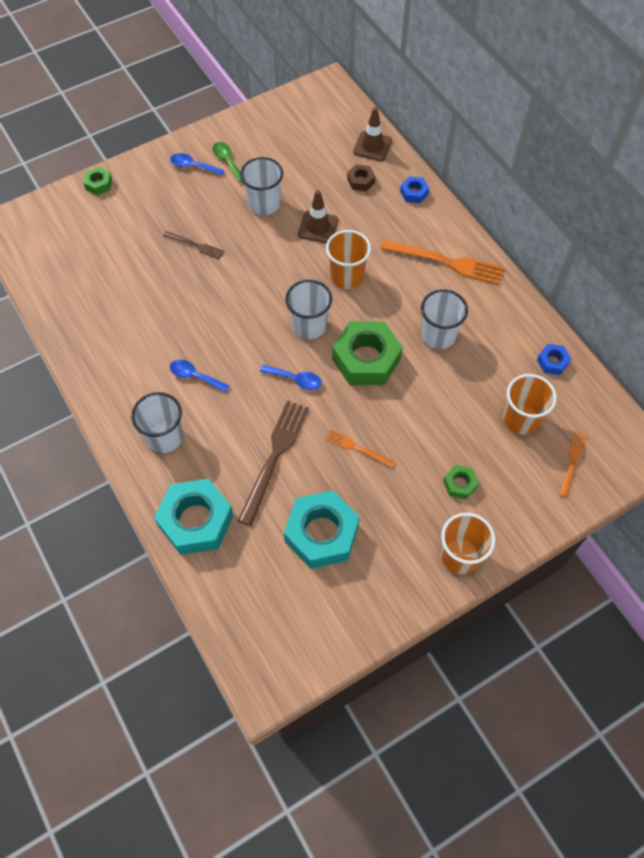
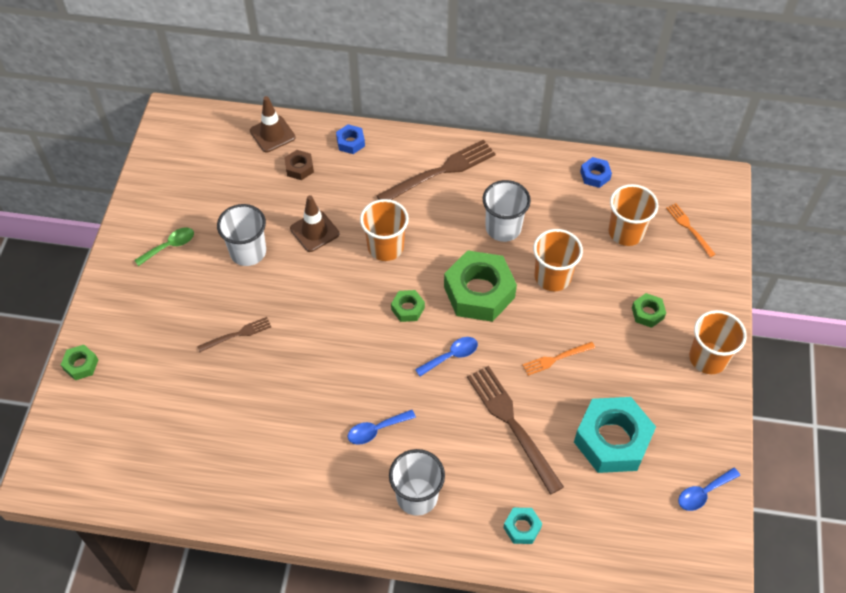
camera: 50 degrees left, 5 degrees down
turquoise nut [154,479,234,555] -> turquoise nut [503,508,542,544], size x0.46
blue spoon [170,153,224,176] -> blue spoon moved to [678,468,740,511]
green spoon [212,142,242,183] -> green spoon turned 135 degrees clockwise [134,228,194,266]
white cup [285,279,332,339] -> green nut [391,290,425,322]
orange fork [380,239,505,285] -> brown fork [376,140,496,200]
none -> orange cup [533,229,583,291]

